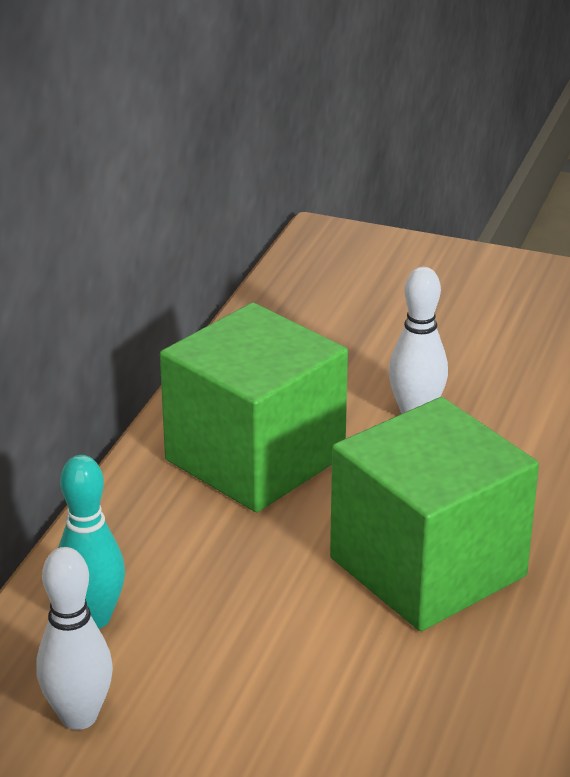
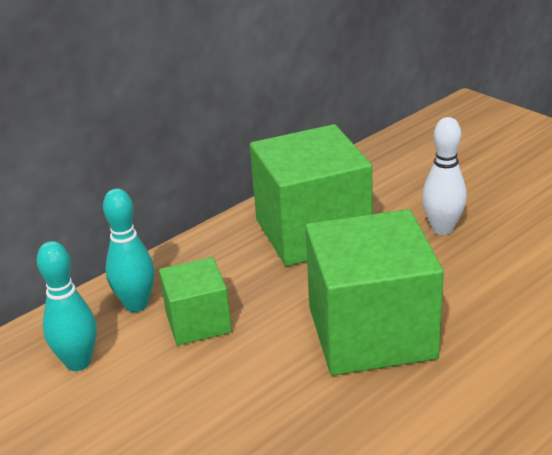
camera: 30 degrees right, 0 degrees up
white bowling pin [36,547,113,730] -> turquoise bowling pin [37,241,97,371]
none -> green cube [159,257,232,345]

